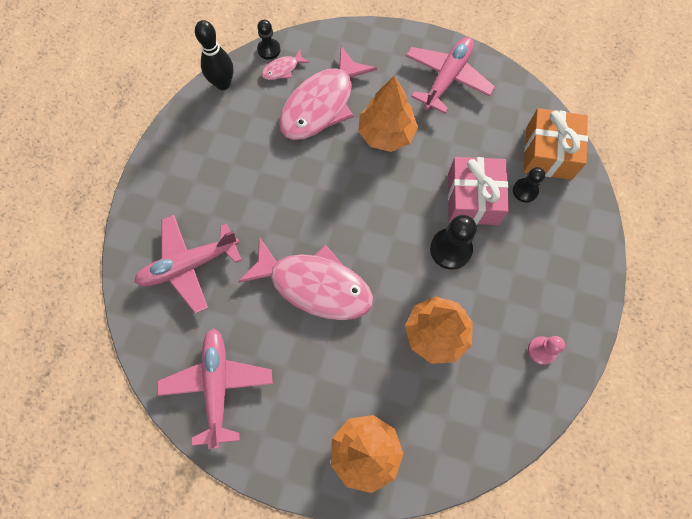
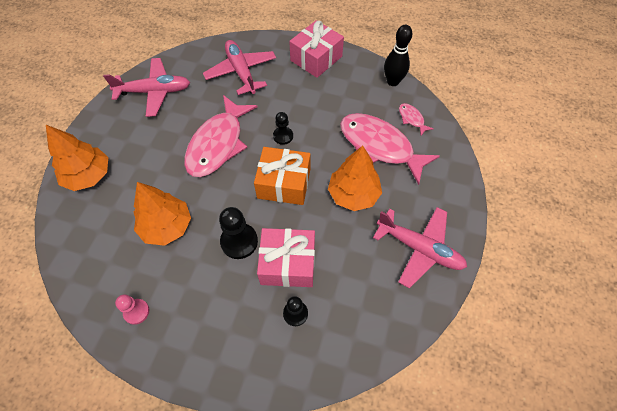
camera: 90 degrees right, 10 degrees down
black pawn [257,20,280,60] -> black pawn moved to [273,112,293,145]
orange gift [523,108,588,180] -> orange gift moved to [254,147,311,205]
none -> pink gift [289,20,344,78]

